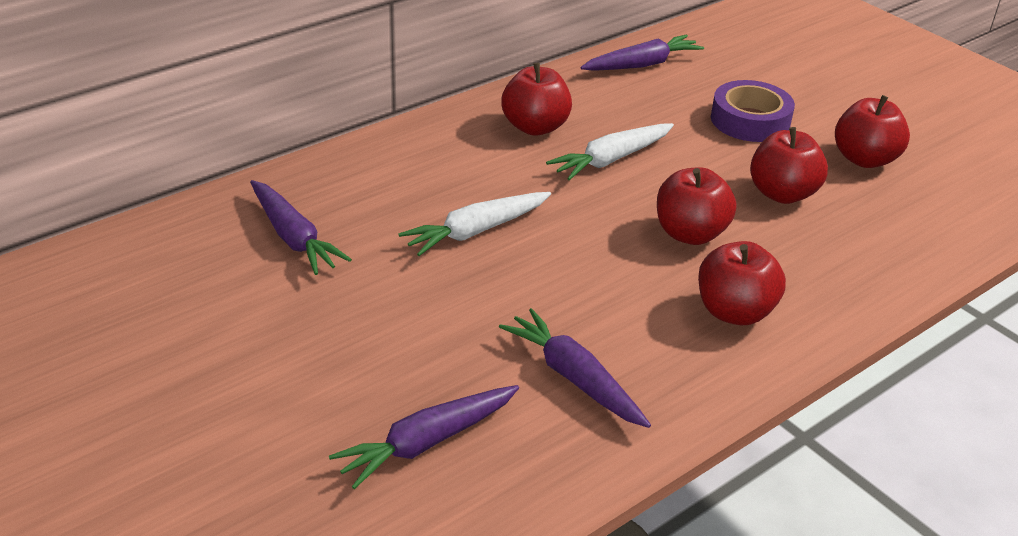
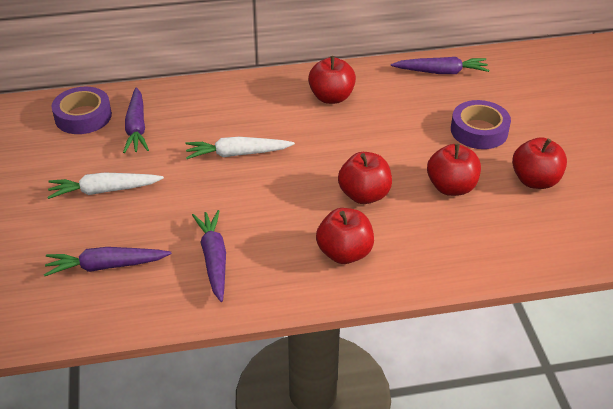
camera: 30 degrees right, 5 degrees up
white carrot [546,123,674,180] -> white carrot moved to [47,172,164,199]
none -> purple tape [51,87,112,134]

